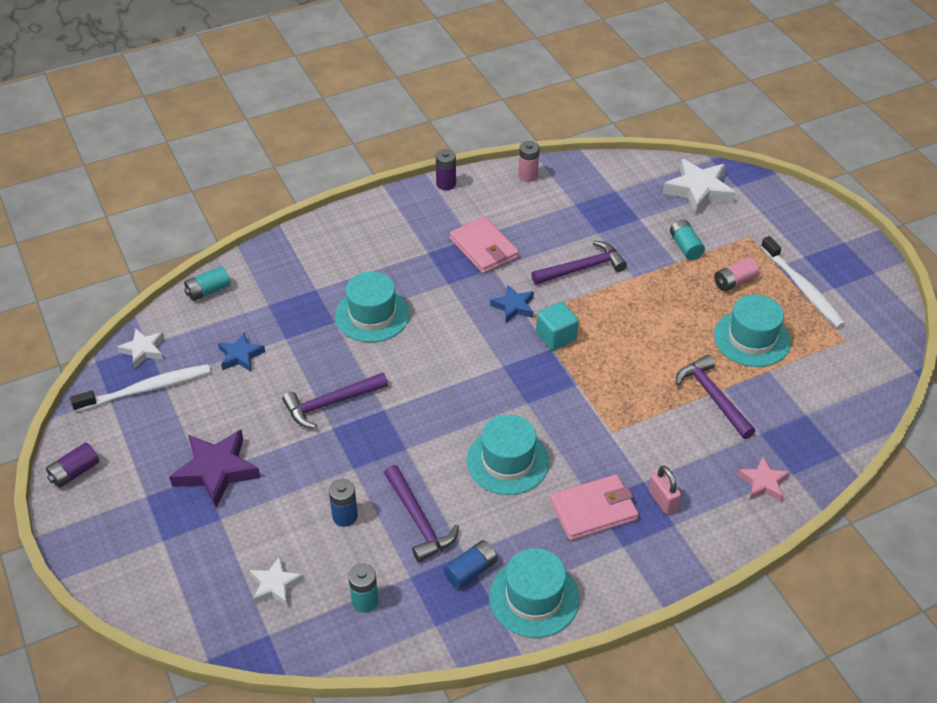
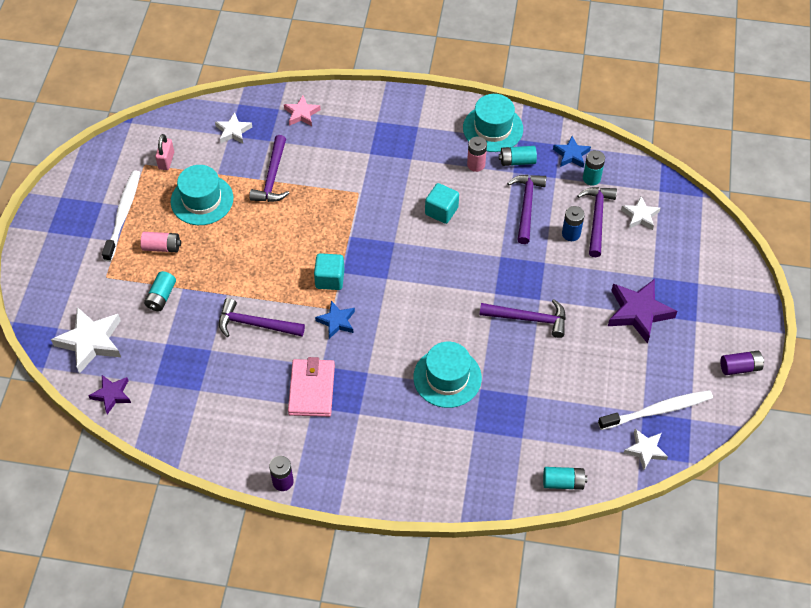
camera: 145 degrees left, 10 degrees up
white toothbrush [70,364,211,412] -> white toothbrush turned 150 degrees clockwise [598,390,713,430]
blue star [218,332,265,371] -> blue star moved to [553,136,591,168]
blue battery [444,540,497,589] -> turquoise battery [499,146,537,166]
turquoise hat [466,414,549,495] -> turquoise cube [425,183,459,224]
pink battery [518,141,540,182] -> pink battery moved to [467,136,487,172]
pink wallet [550,474,639,541] -> none
pink padlock [648,466,681,514] -> pink padlock moved to [155,134,174,170]
none -> purple star [88,375,131,414]
none -> white star [215,112,252,144]
none -> purple hammer [577,187,617,257]

